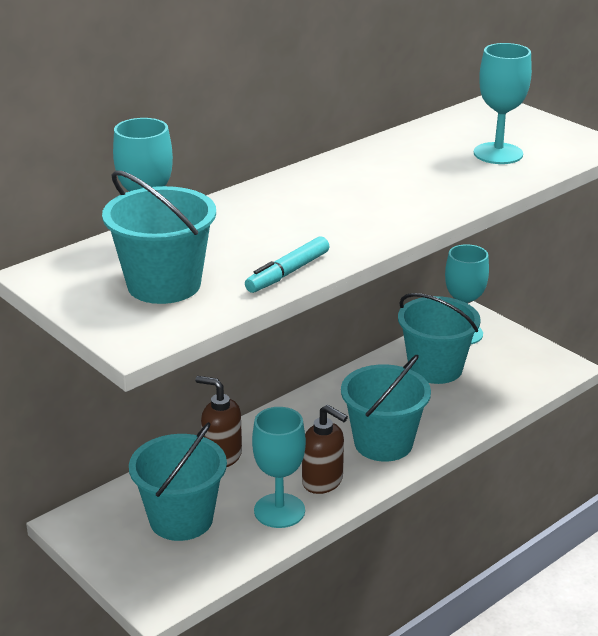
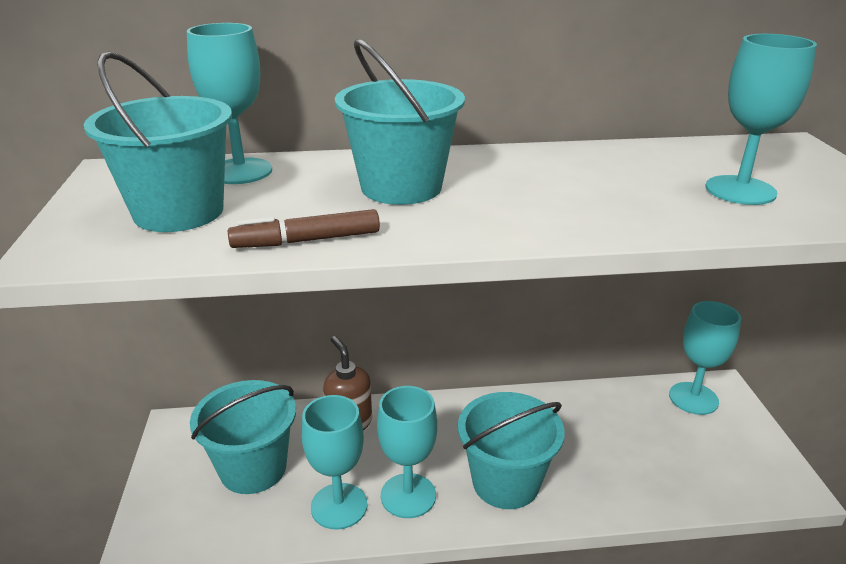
camera: 35 degrees right, 0 degrees up
turquoise marker [245,236,329,293] -> brown marker [228,209,380,248]
brown soap dispenser [302,405,348,494] -> turquoise goblet [377,386,437,518]
turquoise bucket [398,293,481,384] -> turquoise bucket moved to [335,39,465,205]

